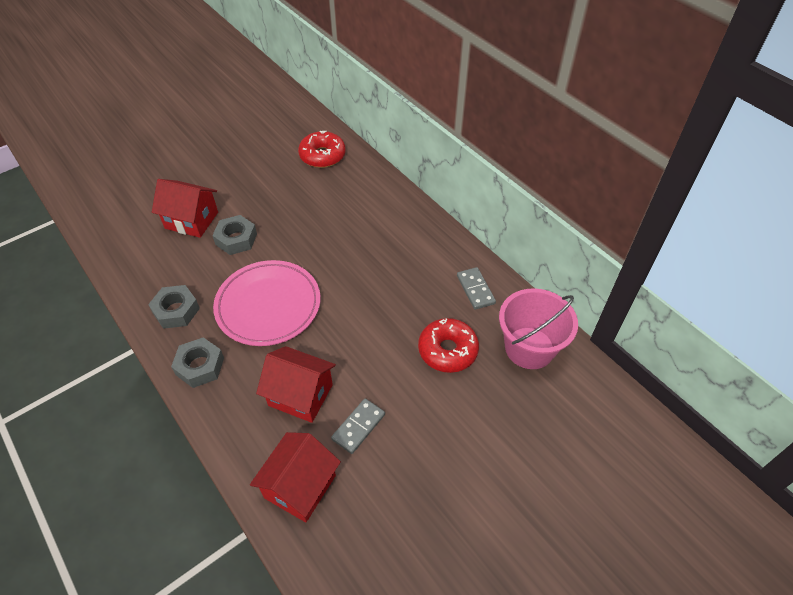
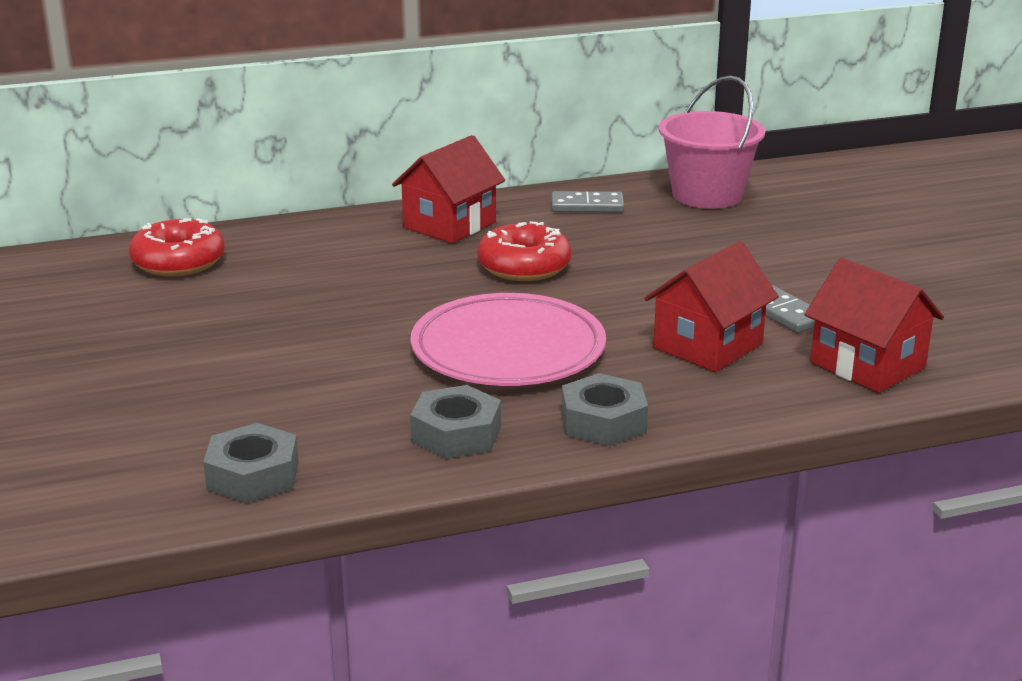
camera: 70 degrees left, 25 degrees down
red house [152,179,218,238] -> red house moved to [392,135,505,243]
grey nut [212,215,257,255] -> grey nut moved to [203,423,298,503]
red donut [418,318,479,373] -> red donut moved to [477,221,572,281]

